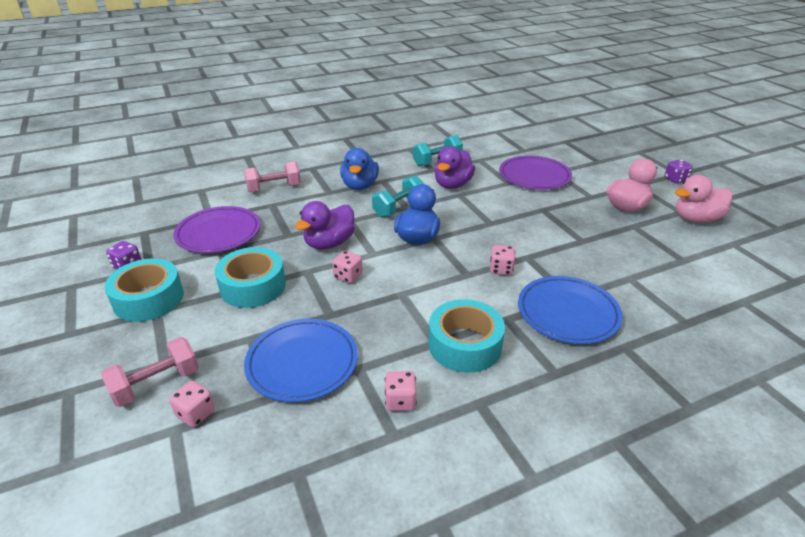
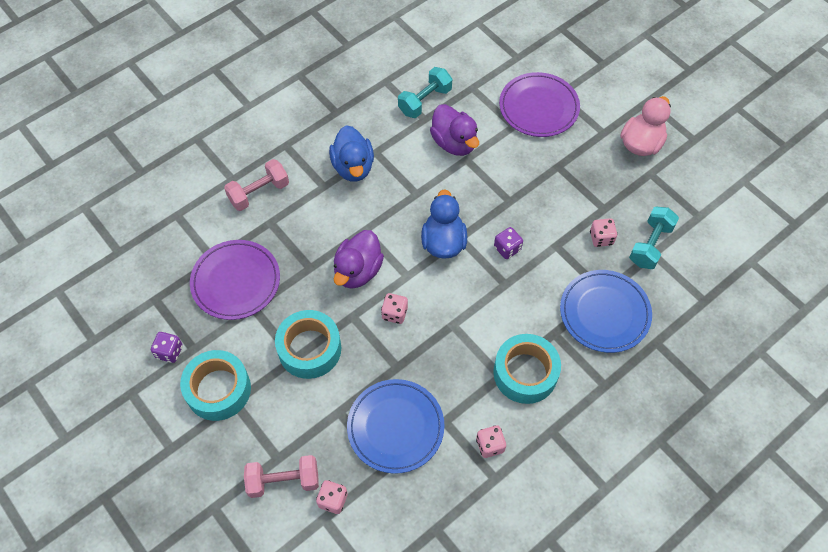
camera: 15 degrees left, 25 degrees up
pink dumbbell [101,337,199,407] -> pink dumbbell turned 45 degrees clockwise [244,455,319,498]
turquoise dumbbell [372,175,424,218] -> turquoise dumbbell moved to [629,207,679,269]
purple duck [435,146,475,189] -> purple duck turned 45 degrees counterclockwise [430,104,479,156]
pink dice [490,245,516,275] -> pink dice moved to [590,218,617,247]
purple dice [665,160,693,183] -> purple dice moved to [494,227,523,259]
pink duck [675,175,733,223] -> none

